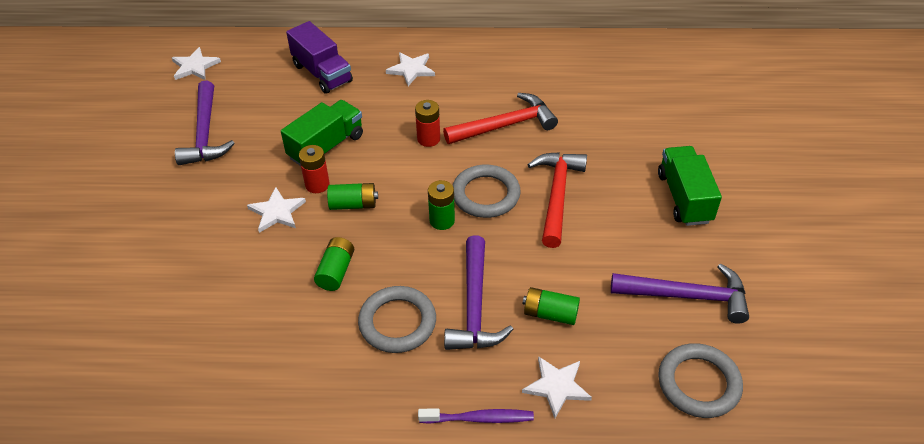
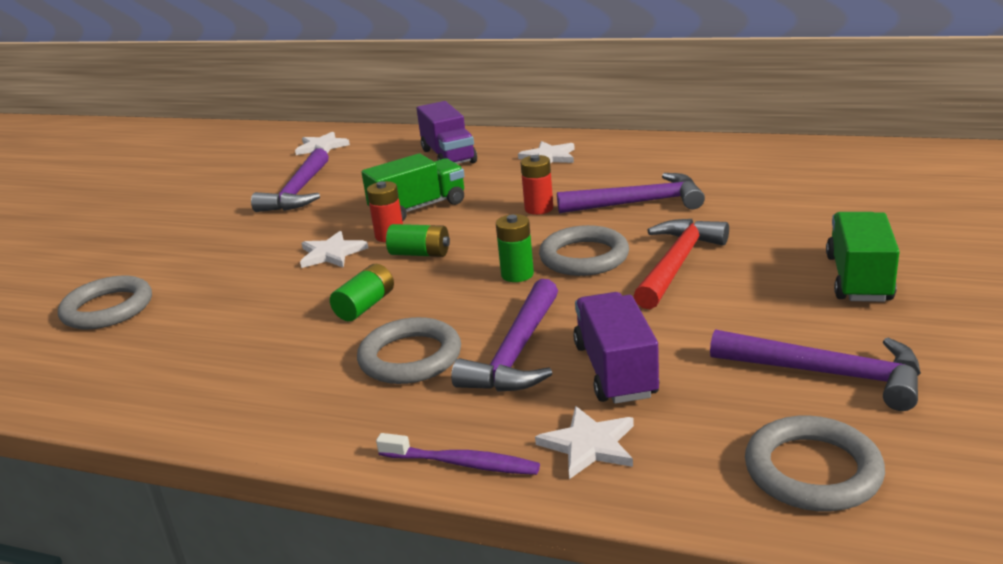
camera: 20 degrees right, 20 degrees down
red hammer [443,93,558,144] -> purple hammer [557,173,705,213]
green battery [522,287,580,325] -> purple truck [573,292,659,404]
none -> grey ring [58,275,152,330]

